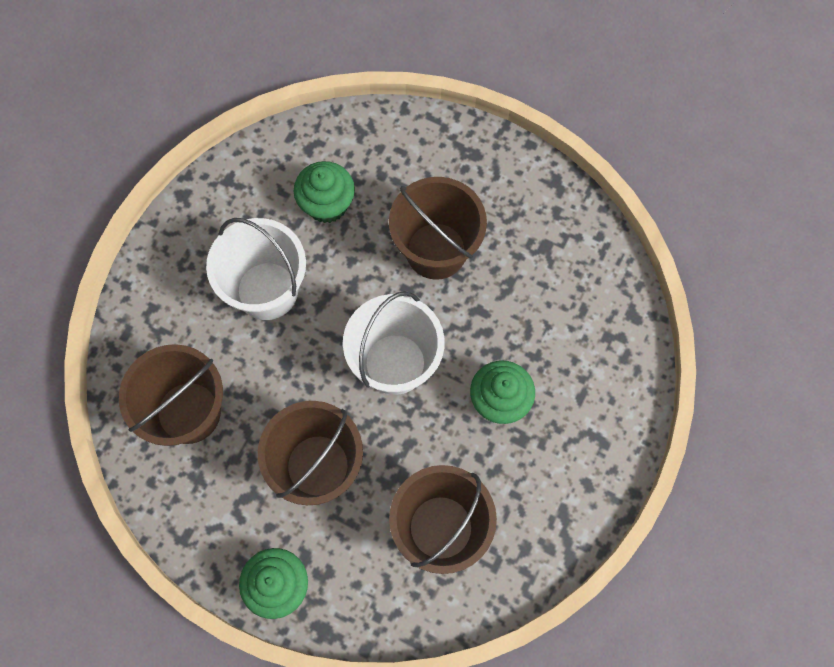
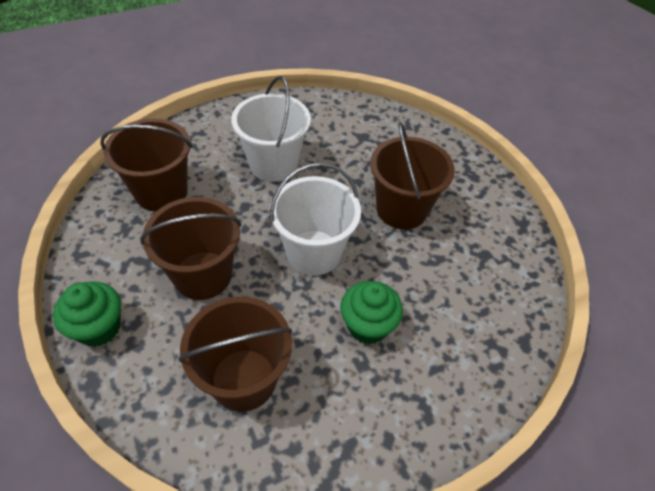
camera: 35 degrees right, 20 degrees down
green cupcake [294,161,355,223] -> none

